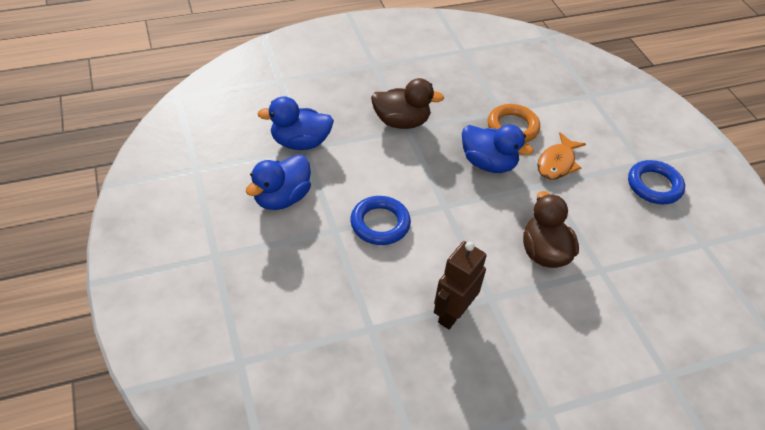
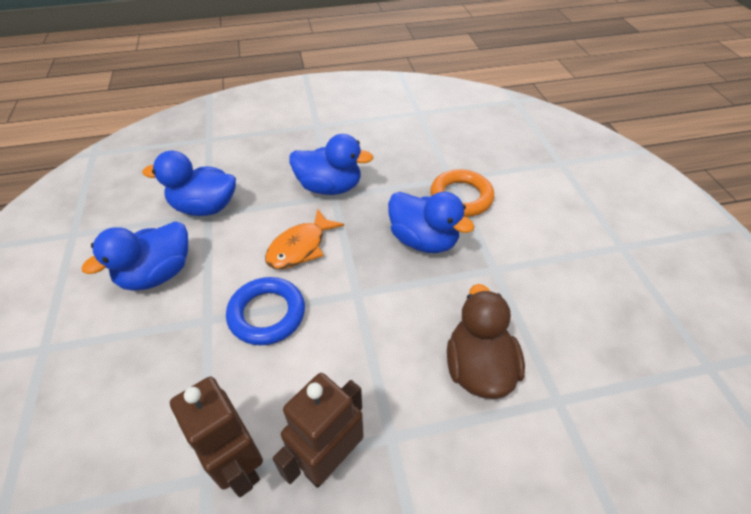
camera: 10 degrees right, 0 degrees up
brown duck [371,78,444,129] -> blue duck [289,134,373,195]
orange fish [537,132,586,180] -> orange fish moved to [265,209,344,269]
blue ring [628,160,685,204] -> none
none -> brown robot [170,377,263,497]

